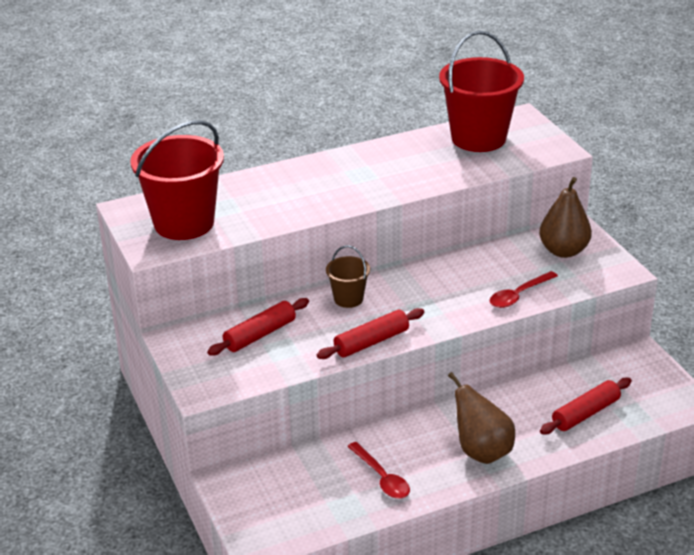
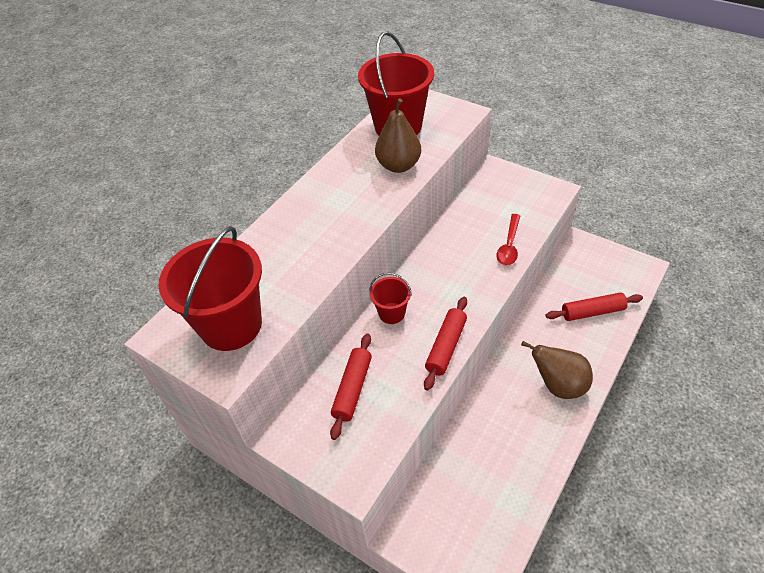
camera: 30 degrees left, 15 degrees up
brown bucket [326,245,370,308] -> red bucket [369,273,412,324]
red spoon [347,442,410,499] -> none
brown pear [539,177,592,258] -> brown pear moved to [375,98,421,173]
red rolling pin [540,377,632,434] -> red rolling pin turned 60 degrees clockwise [546,292,643,321]

